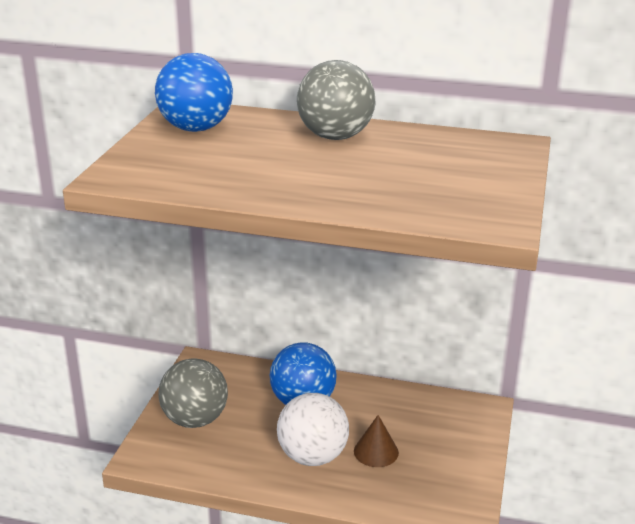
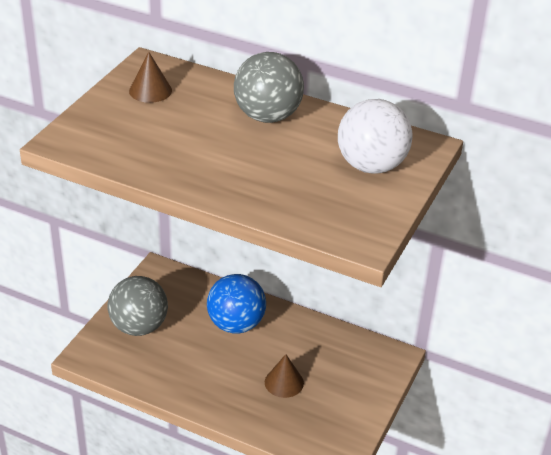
camera: 10 degrees right, 10 degrees up
blue ball [155,53,233,132] -> brown cone [129,52,172,103]
white ball [277,393,349,466] -> white ball moved to [338,99,413,174]

